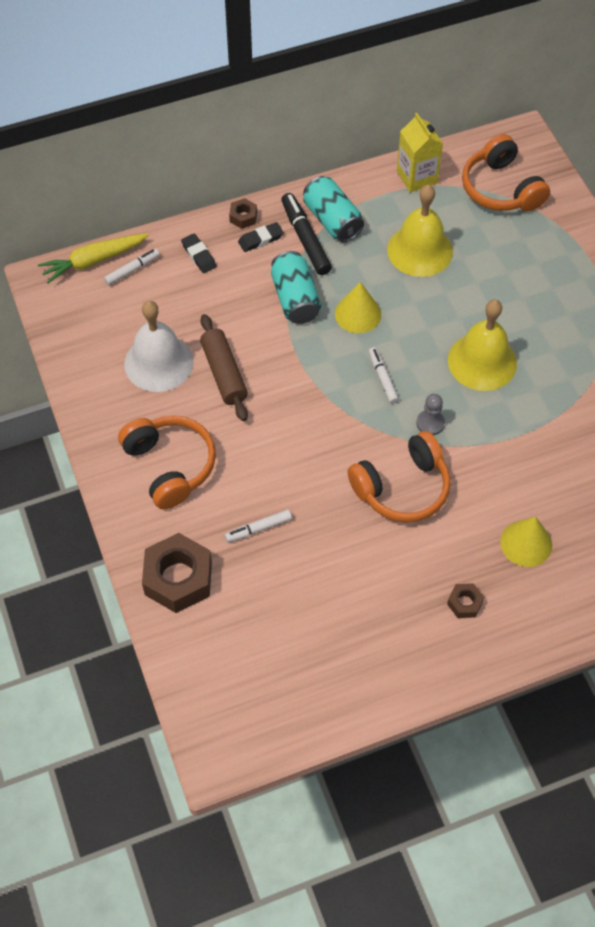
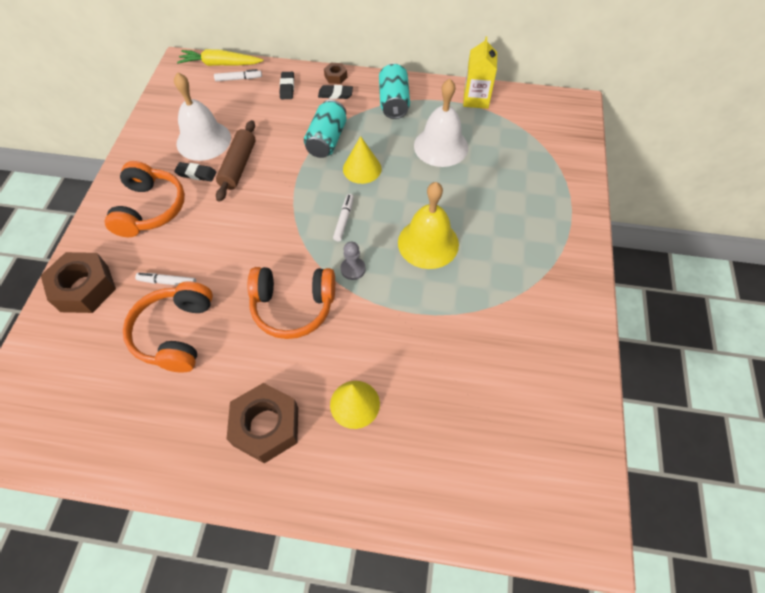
camera: 30 degrees right, 0 degrees up
black marker [281,193,332,275] -> none
yellow bell [387,185,453,277] -> white bell [414,79,468,167]
brown nut [447,583,484,618] -> brown nut [227,383,298,463], size x2.11
orange headphones [462,134,550,211] -> orange headphones moved to [123,282,213,372]
none -> black eraser [174,162,216,181]

